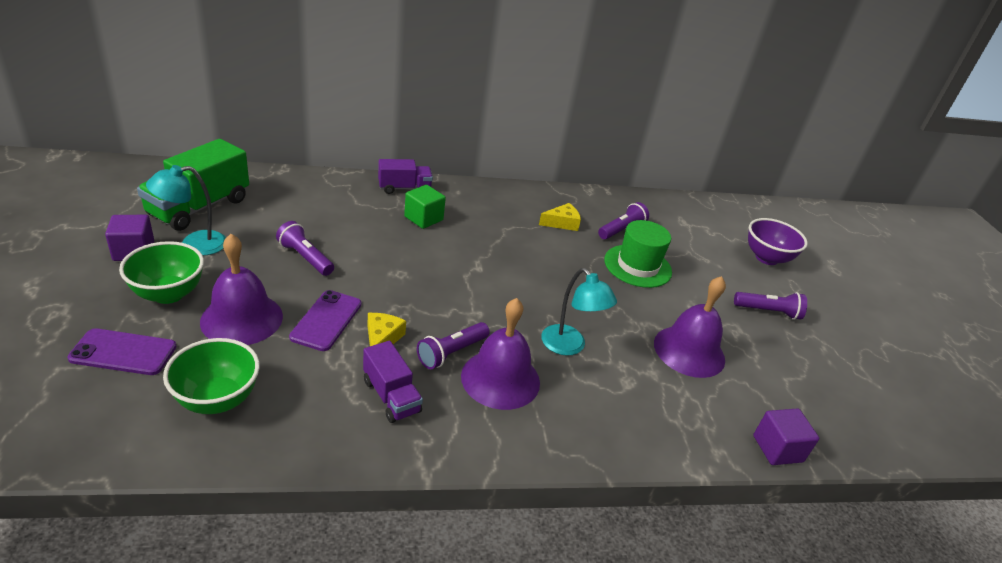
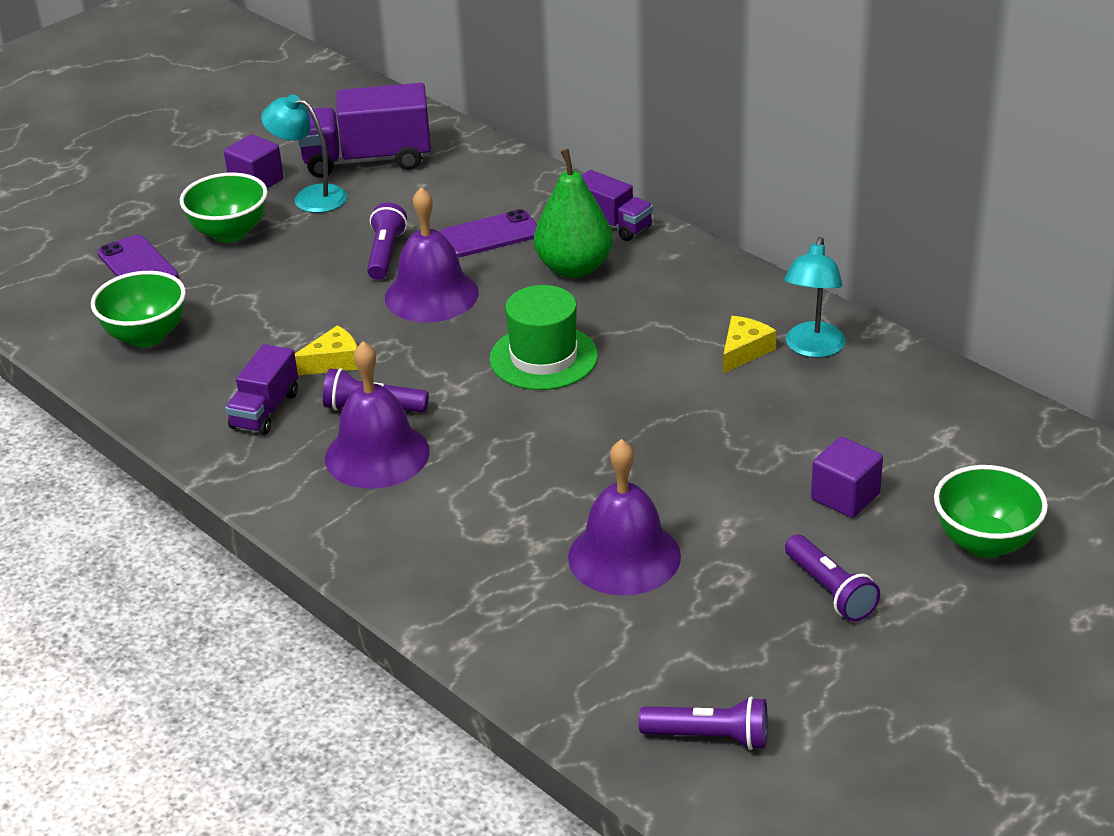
camera: 60 degrees right, 0 degrees up
green truck [137,139,249,231] -> purple truck [298,83,431,178]
purple bell [200,234,283,345] -> purple bell moved to [385,187,479,323]
purple phone [289,290,361,351] -> purple phone moved to [439,209,537,258]
green cube [404,185,446,229] -> green pear [534,149,613,278]
yellow cheese [539,203,581,231] -> yellow cheese turned 90 degrees counterclockwise [723,316,776,374]
turquoise lamp [541,268,617,356] -> turquoise lamp moved to [784,237,846,358]
purple flashlight [598,202,649,239] -> purple flashlight moved to [639,696,768,750]
green hat [604,220,672,288] -> green hat moved to [490,285,598,390]
purple bowl [748,218,808,265] -> green bowl [934,465,1048,558]
purple cube [754,409,819,465] -> purple cube moved to [811,437,883,518]

